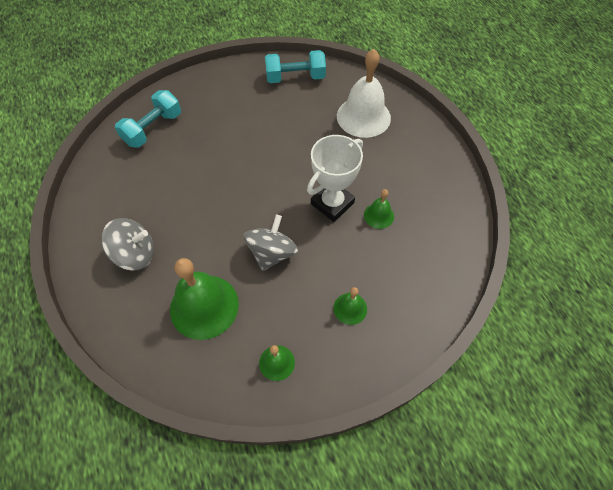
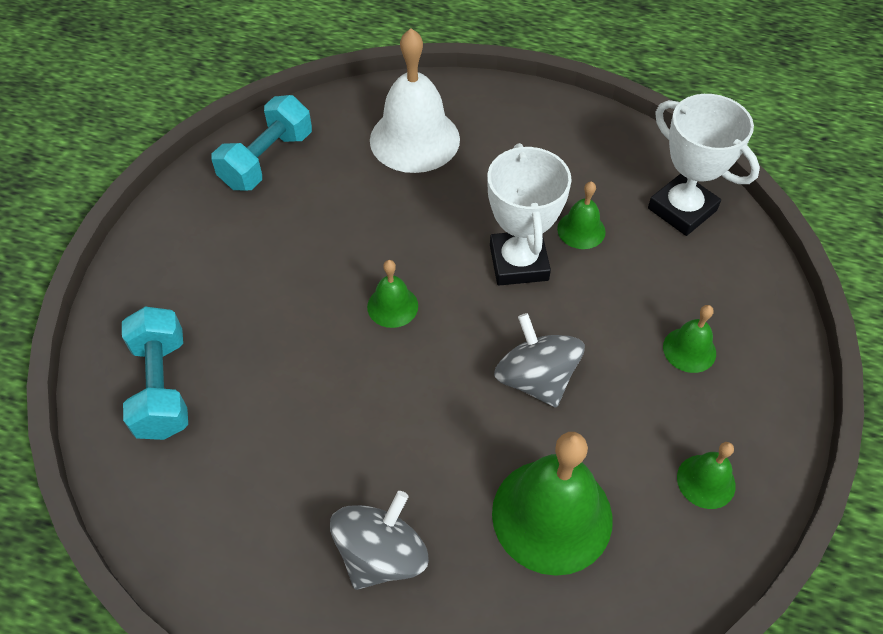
camera: 50 degrees left, 5 degrees down
none -> green bell [367,260,418,328]
none -> white trophy [648,94,760,236]

